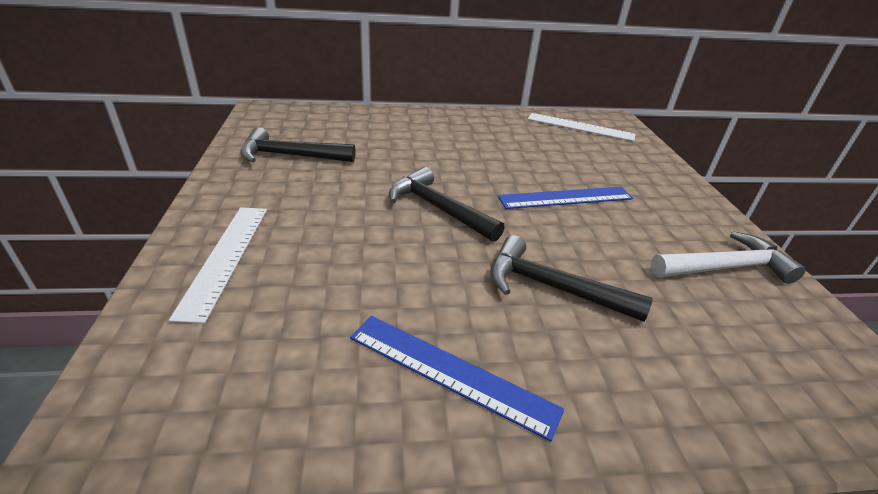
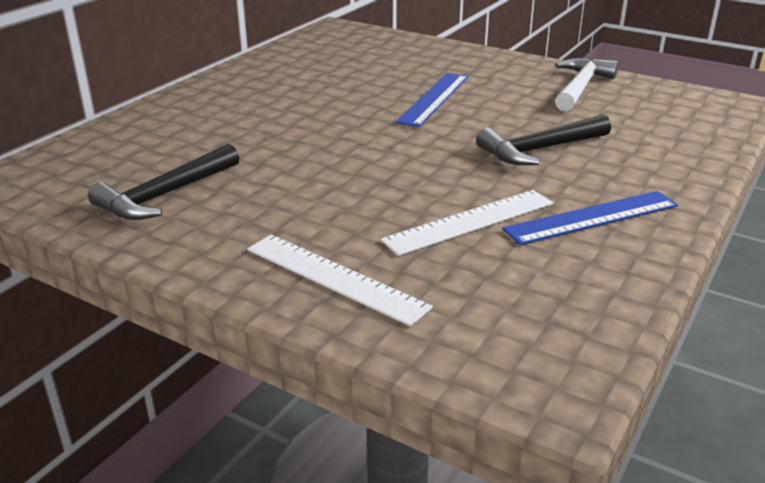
camera: 50 degrees left, 5 degrees down
black hammer [389,167,505,242] -> none
white ruler [528,113,635,142] -> white ruler moved to [381,190,553,256]

